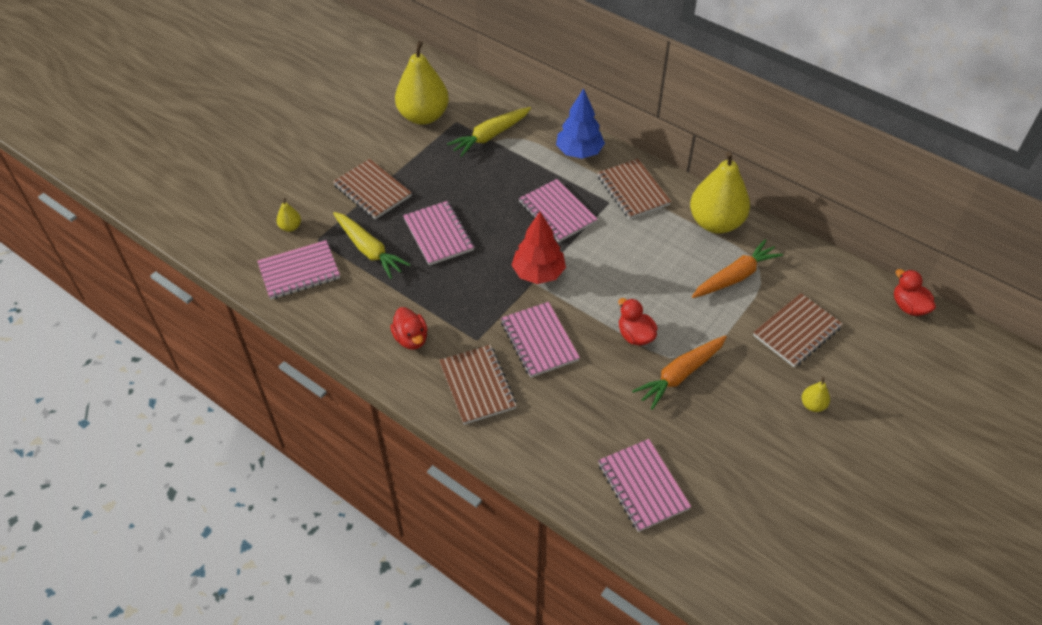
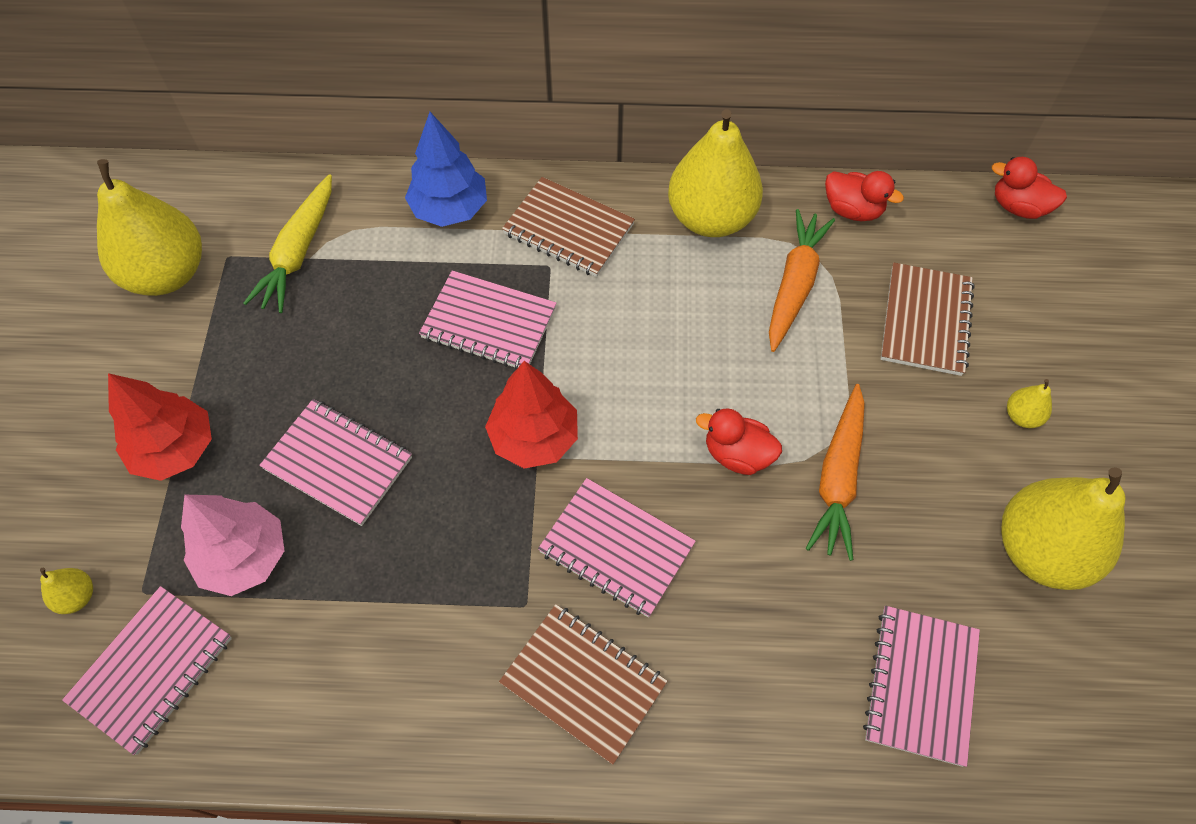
camera: 35 degrees left, 10 degrees up
brown notebook [333,159,412,219] -> red tree [108,373,212,481]
yellow carrot [333,212,411,279] -> pink tree [181,495,285,596]
red duck [390,307,428,350] -> red duck moved to [825,171,904,221]
pink notebook [598,439,691,532] -> pink notebook turned 75 degrees clockwise [863,606,980,767]
none -> yellow pear [1001,467,1125,590]

